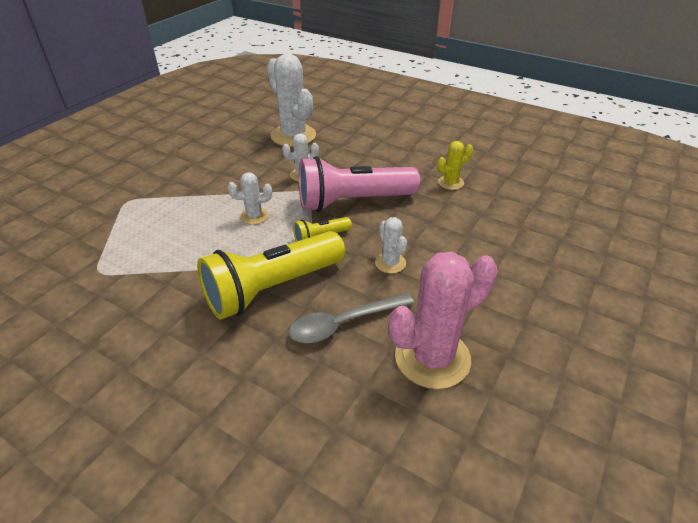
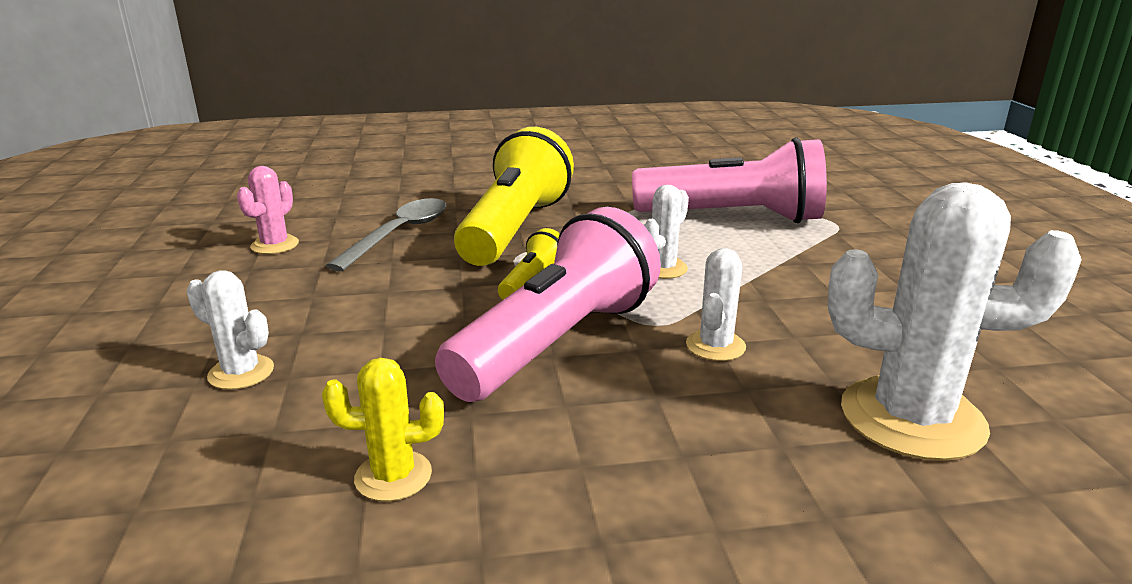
camera: 140 degrees right, 15 degrees down
white cactus [375,217,407,273] -> white cactus moved to [186,270,274,390]
pink cactus [389,252,498,389] -> pink cactus [237,166,299,254], size x0.50
yellow cactus [437,141,473,190] -> yellow cactus turned 60 degrees clockwise [322,358,444,501]
none -> pink flashlight [632,137,827,223]

